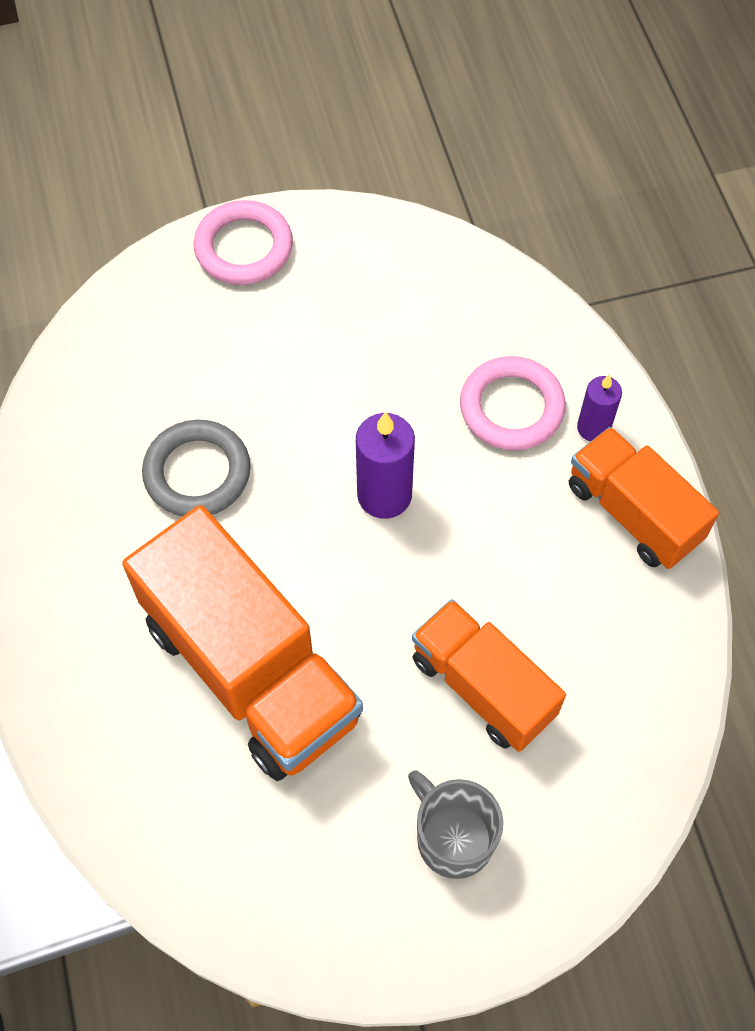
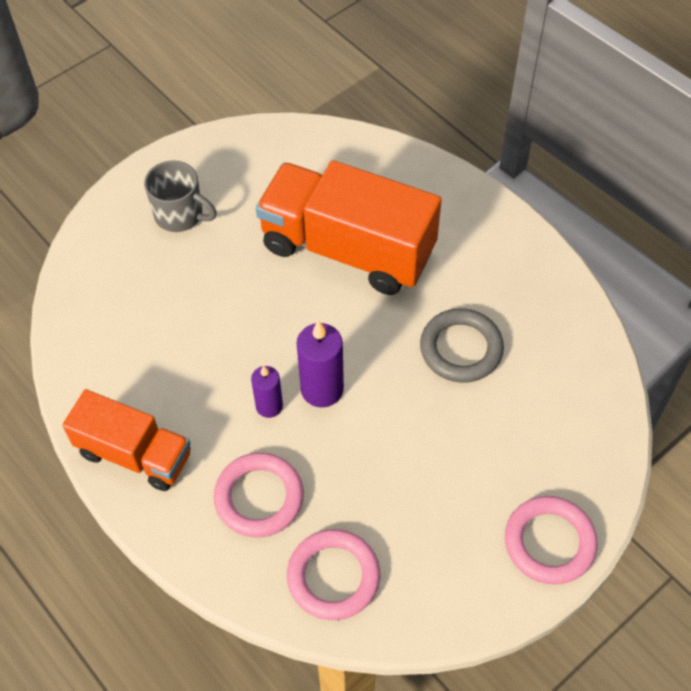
camera: 155 degrees right, 5 degrees down
orange truck [412,599,566,752] -> none
purple candle [577,374,622,442] -> purple candle moved to [251,365,283,418]
none -> pink ring [287,529,380,620]

